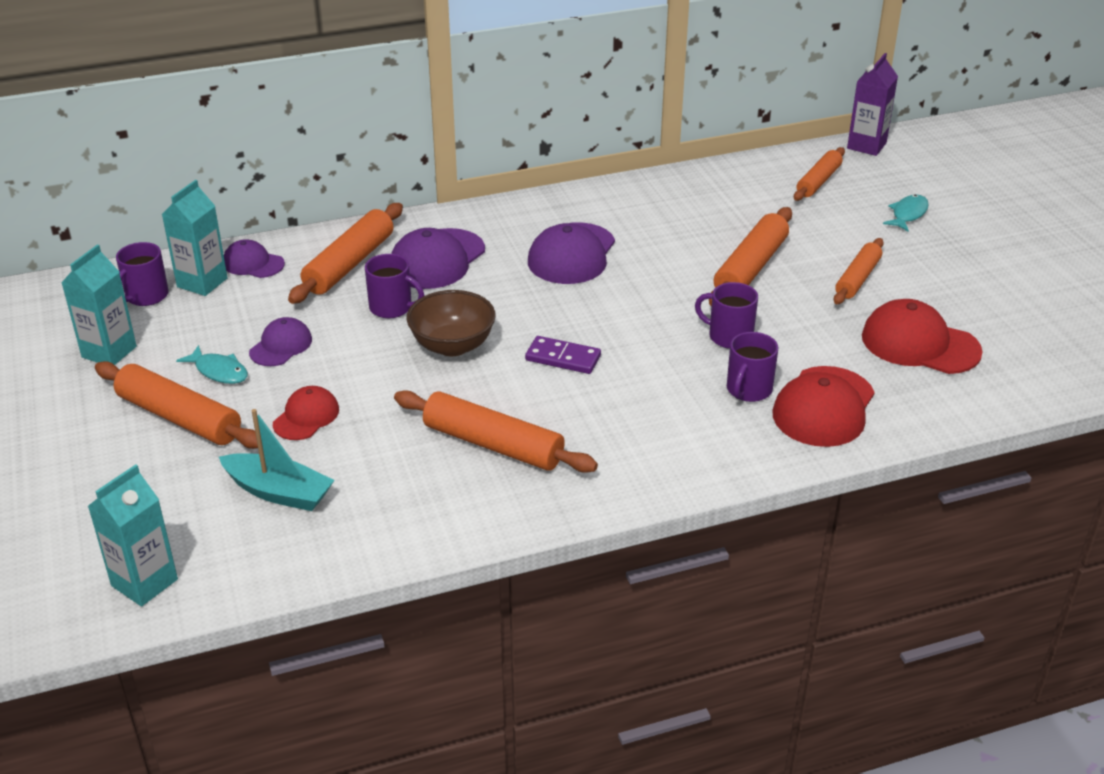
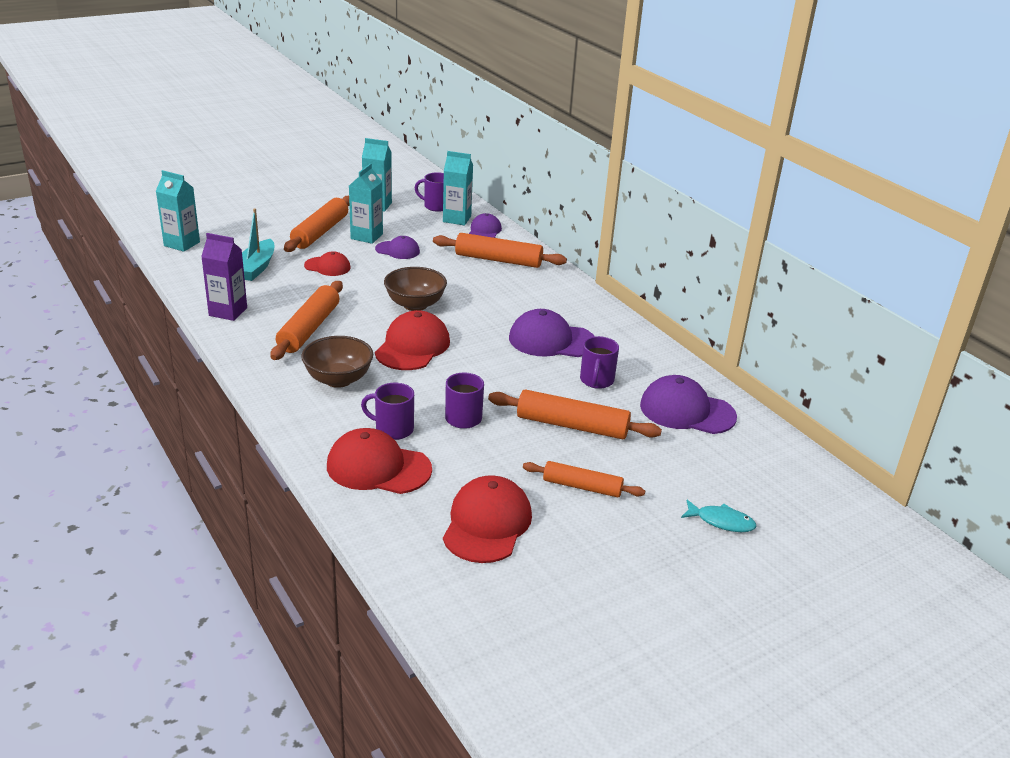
camera: 75 degrees right, 5 degrees down
turquoise fish [176,345,248,384] -> turquoise carton [349,163,383,244]
purple mug [365,254,424,318] -> purple mug moved to [580,336,619,389]
purple cap [391,228,485,289] -> purple cap moved to [640,375,737,434]
purple domino [525,336,601,374] -> red cap [375,310,450,370]
orange rolling pin [794,147,845,201] -> none
purple carton [847,53,898,156] -> purple carton moved to [201,233,247,321]
none -> brown bowl [301,336,373,388]

